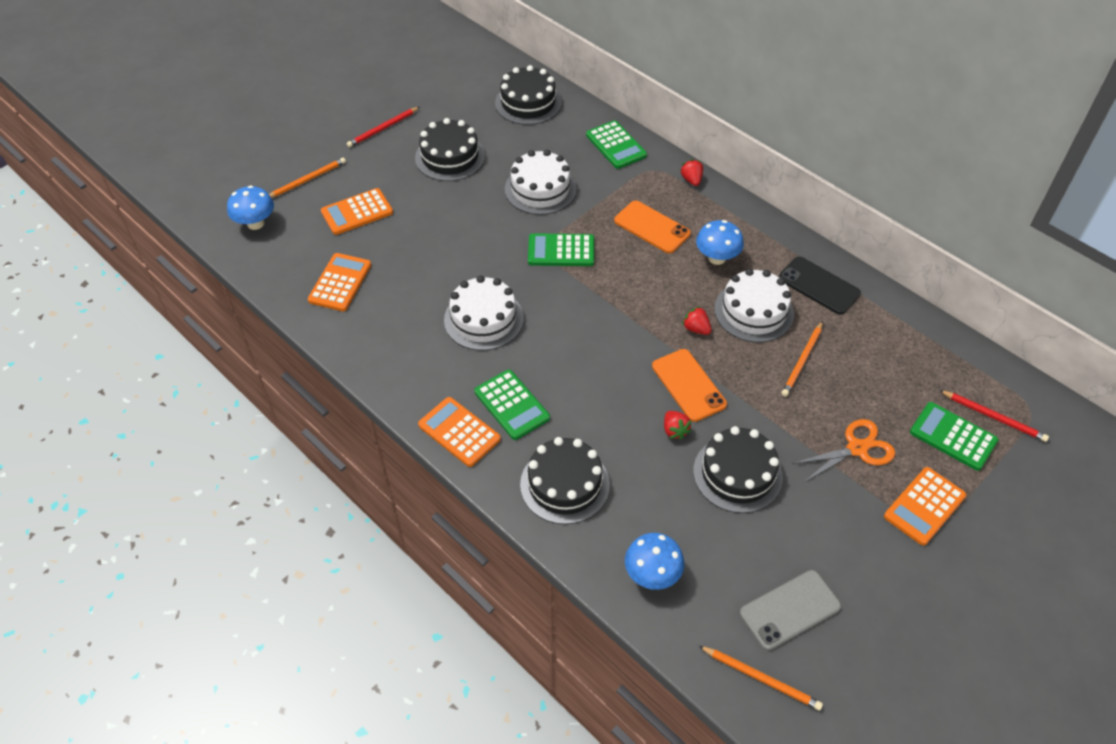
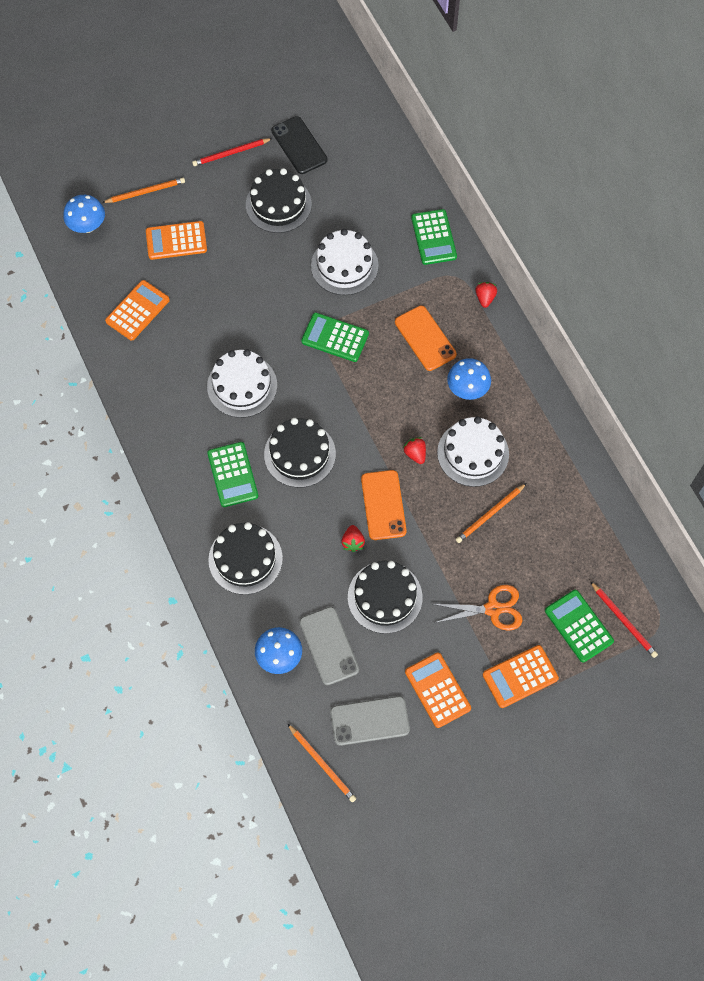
camera: 20 degrees right, 15 degrees up
orange calculator [418,397,501,467] -> orange calculator moved to [405,652,471,728]
black cake [495,65,562,125] -> black cake moved to [264,418,336,488]
black phone [779,257,861,315] -> black phone moved to [271,116,327,174]
none -> grey phone [299,607,359,685]

